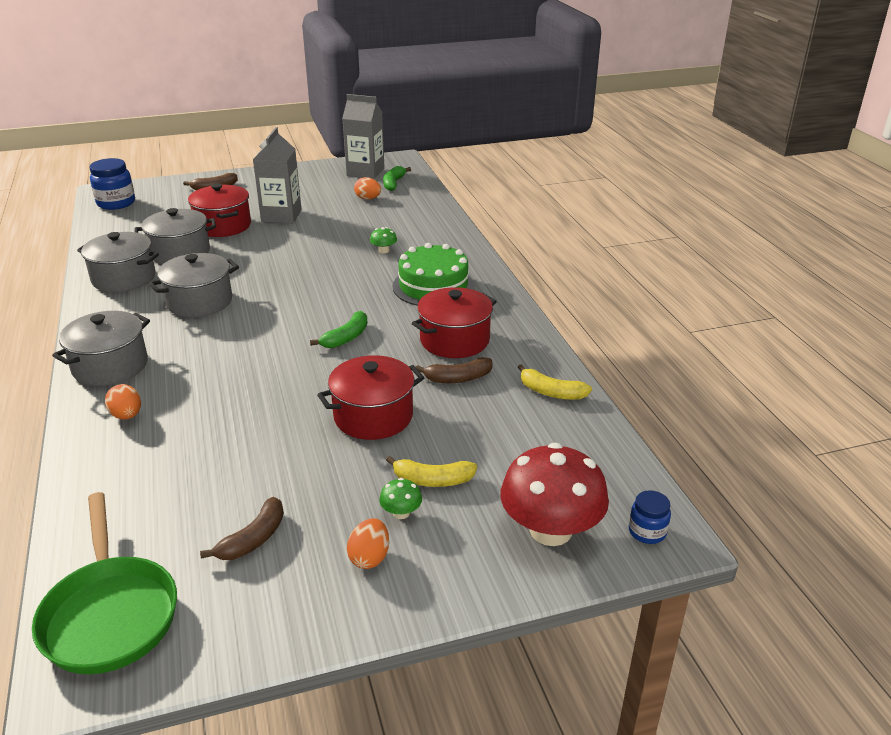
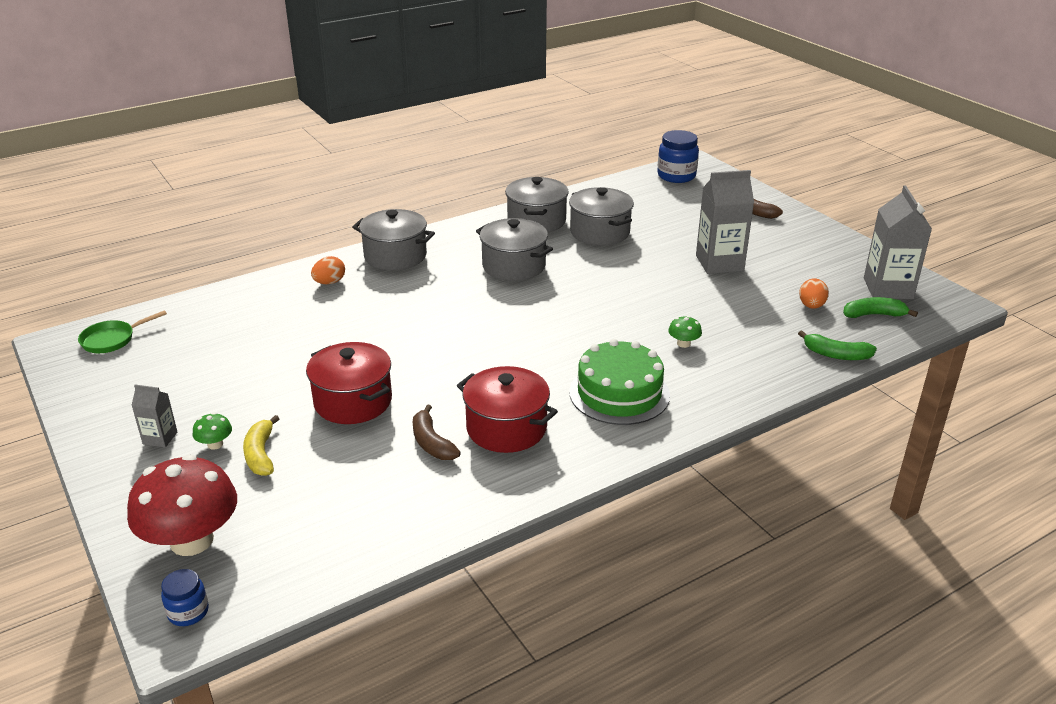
camera: 75 degrees right, 0 degrees up
green pan [32,492,177,674] -> green pan [78,310,167,353], size x0.56
red pot [188,183,251,237] -> none
brown banana [200,497,284,560] -> none
green banana [310,311,367,348] -> green banana moved to [798,330,877,360]
orange egg [347,518,389,569] -> grey carton [131,384,177,448]
yellow banana [518,364,592,400] -> none

